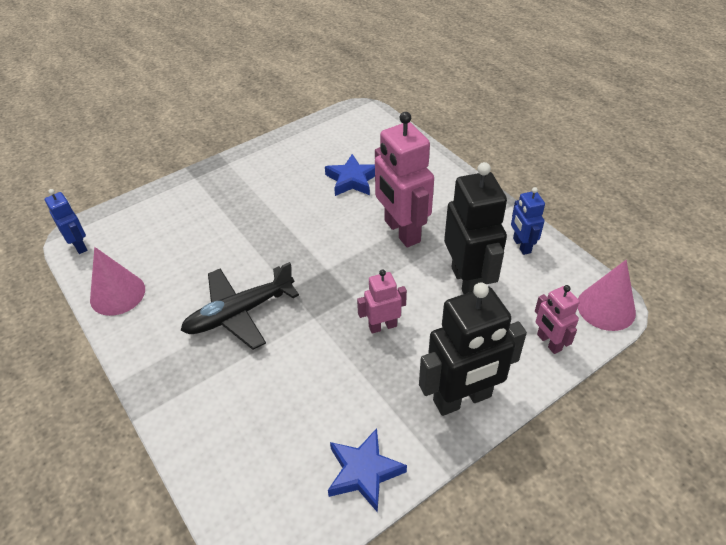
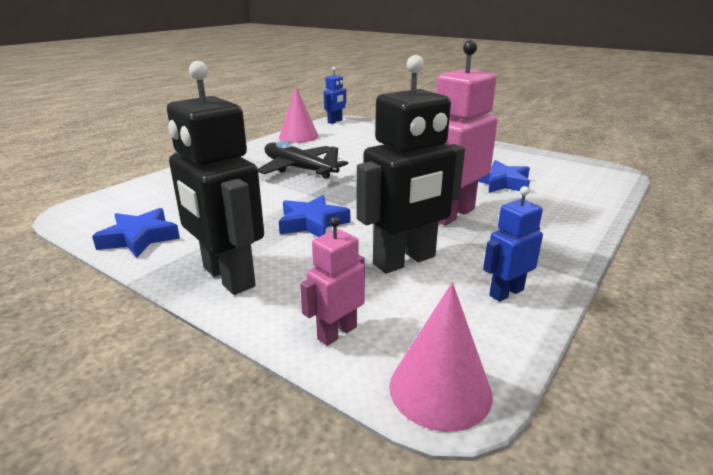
camera: 70 degrees right, 20 degrees down
pink robot [357,269,407,334] -> blue star [279,195,350,237]

